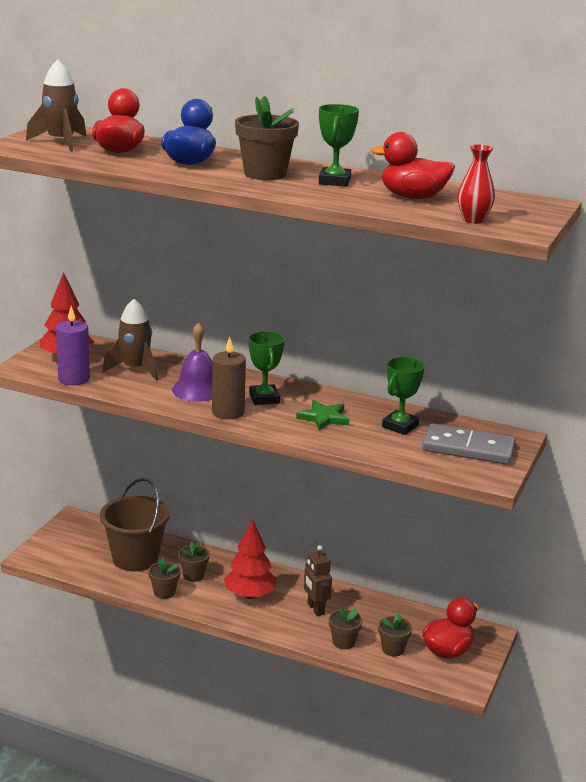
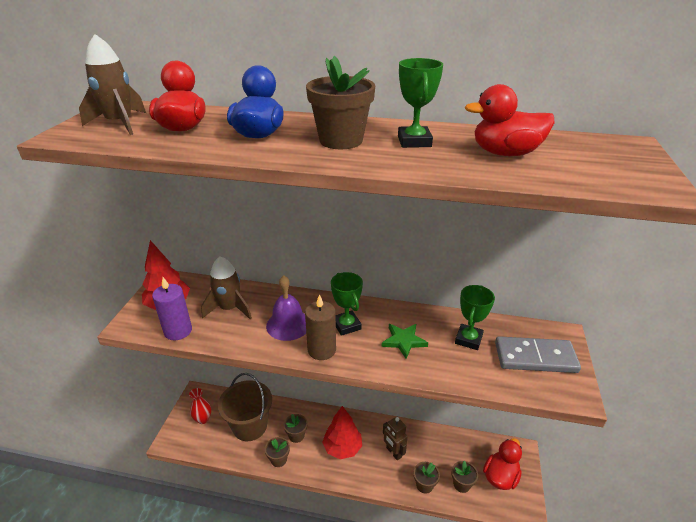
camera: 10 degrees left, 10 degrees up
red vase [458,145,495,224] -> red vase moved to [189,388,211,424]

